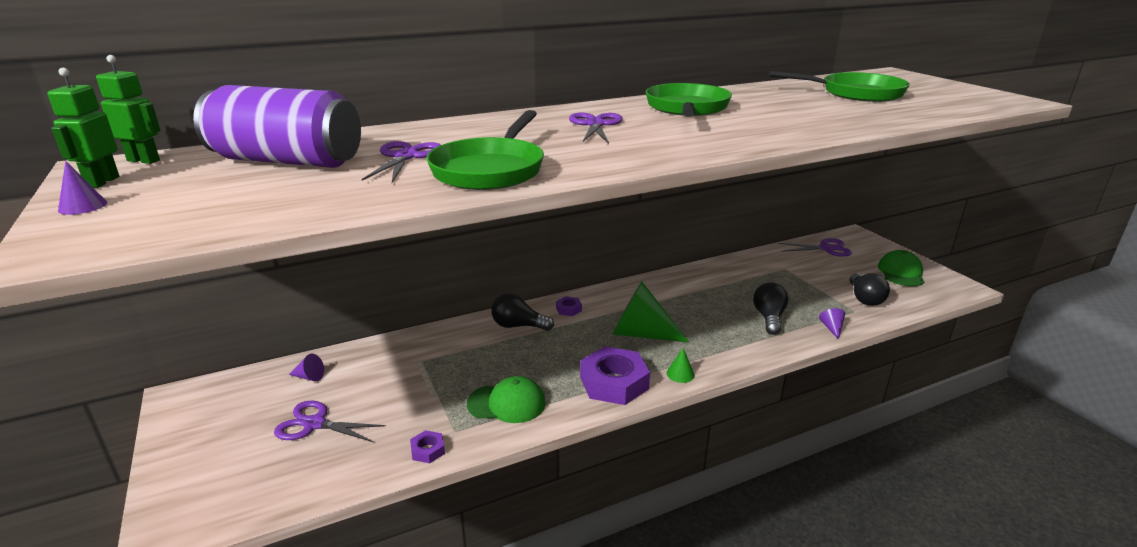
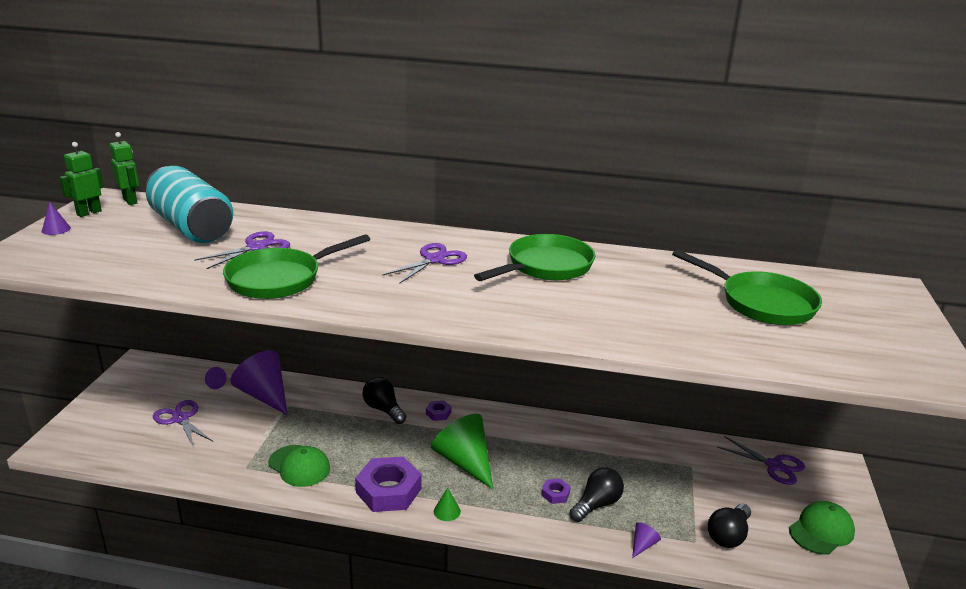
camera: 35 degrees right, 0 degrees up
purple can [193,85,361,168] -> turquoise can [145,166,233,243]
purple nut [410,430,445,463] -> purple nut moved to [542,479,571,504]
none -> purple cone [230,350,288,415]

